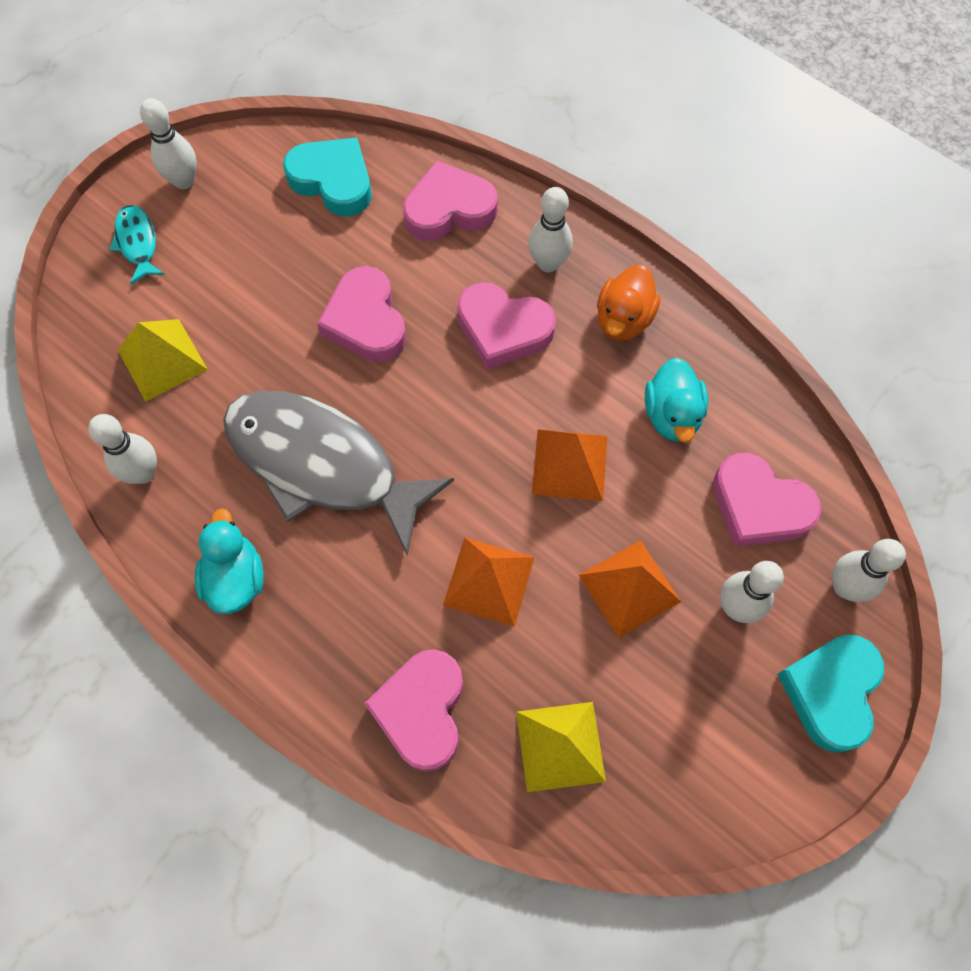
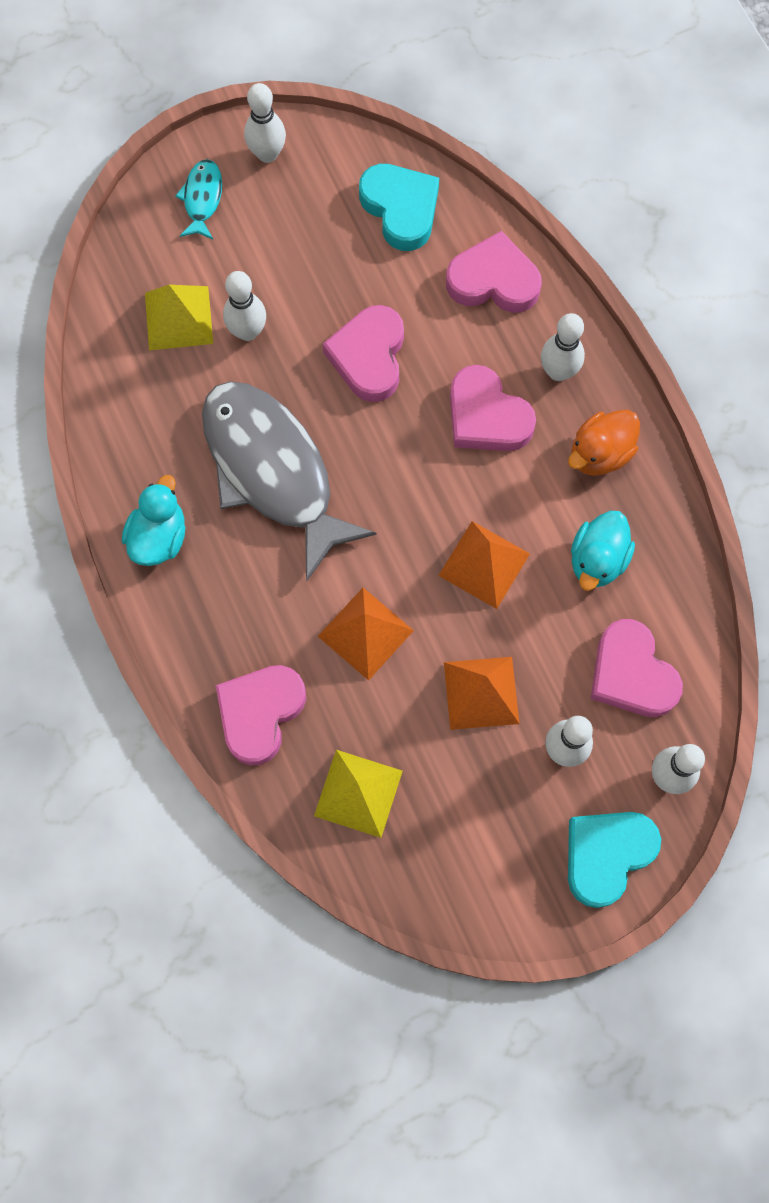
camera: 25 degrees right, 5 degrees up
white bowling pin [88,414,157,484] -> white bowling pin moved to [223,271,266,341]

